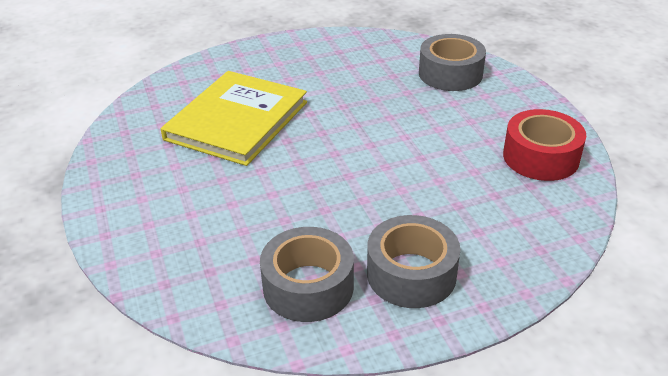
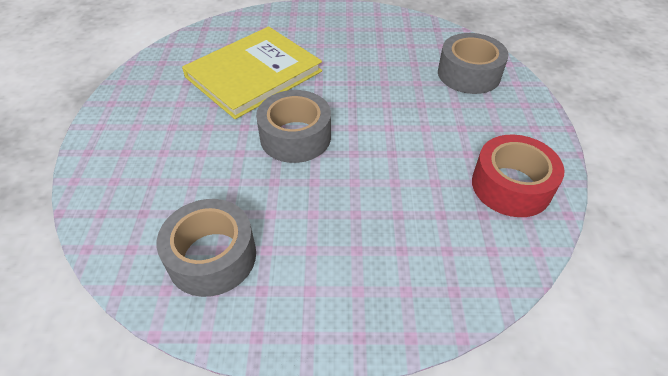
camera: 20 degrees right, 10 degrees up
grey tape [367,215,461,308] -> grey tape moved to [256,90,331,163]

